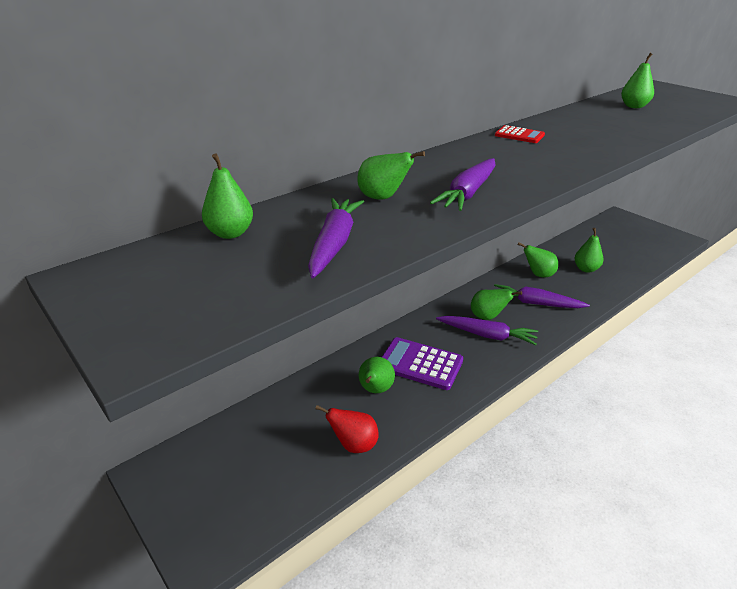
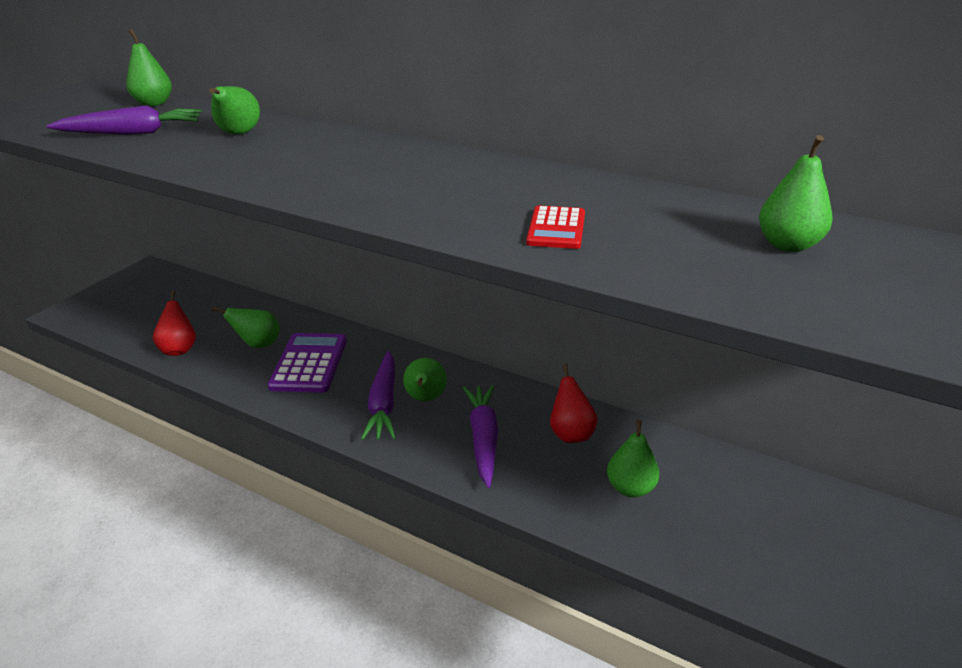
camera: 70 degrees right, 0 degrees up
purple carrot [430,158,496,211] -> none
red calculator [495,125,545,143] -> red calculator moved to [526,206,585,249]
green pear [517,242,558,277] -> red pear [550,363,598,443]

